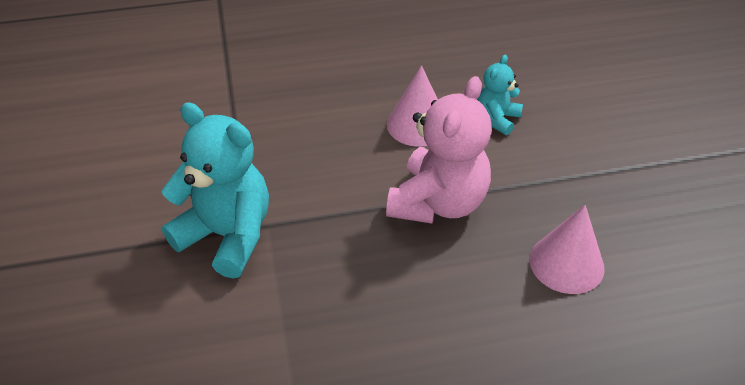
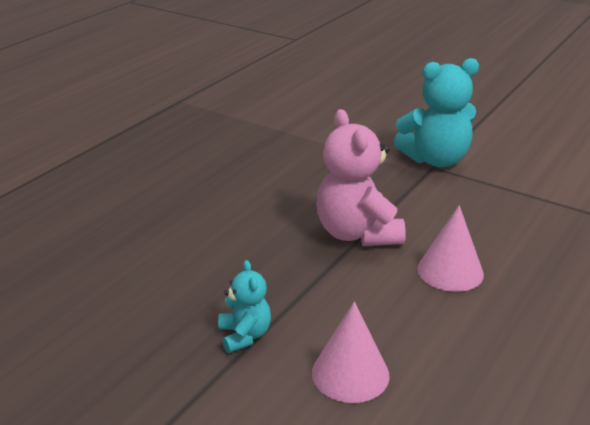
camera: 135 degrees right, 15 degrees down
turquoise teddy bear [477,55,523,135] -> turquoise teddy bear moved to [218,260,271,353]
pink cone [529,205,604,294] -> pink cone moved to [312,302,390,403]

